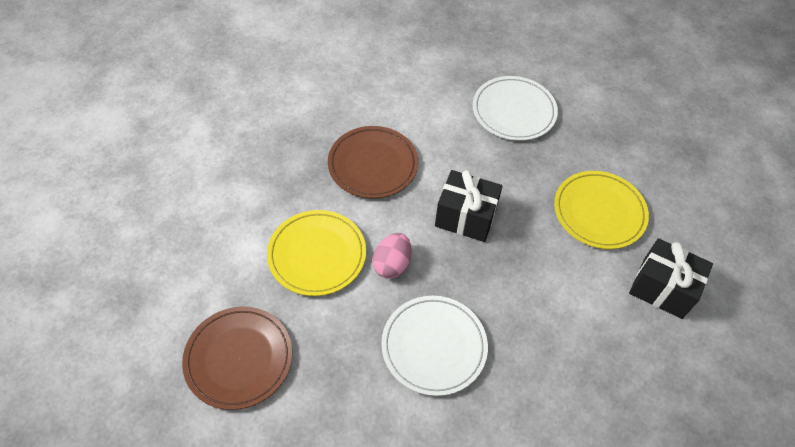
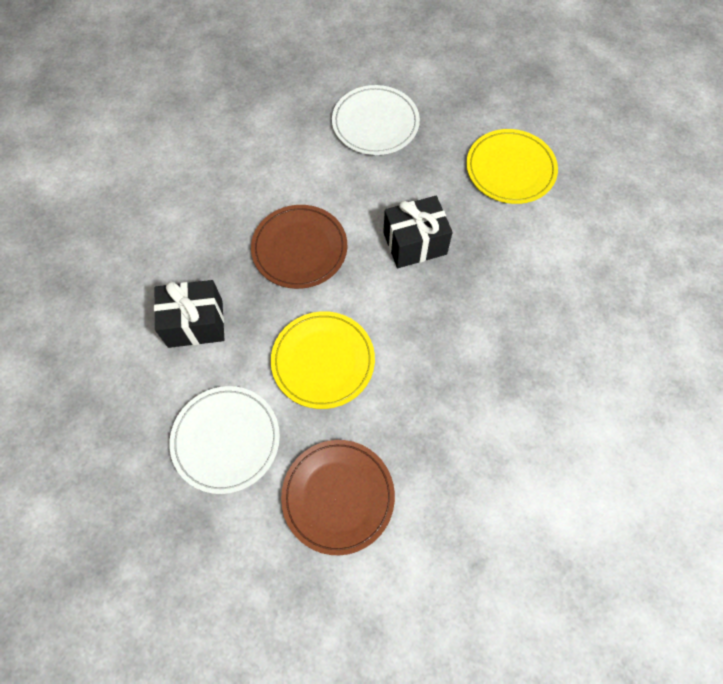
camera: 35 degrees left, 10 degrees up
pink egg [372,233,412,279] -> none
white plate [381,296,488,396] -> white plate moved to [170,386,280,494]
black gift [629,238,713,319] -> black gift moved to [154,280,224,348]

